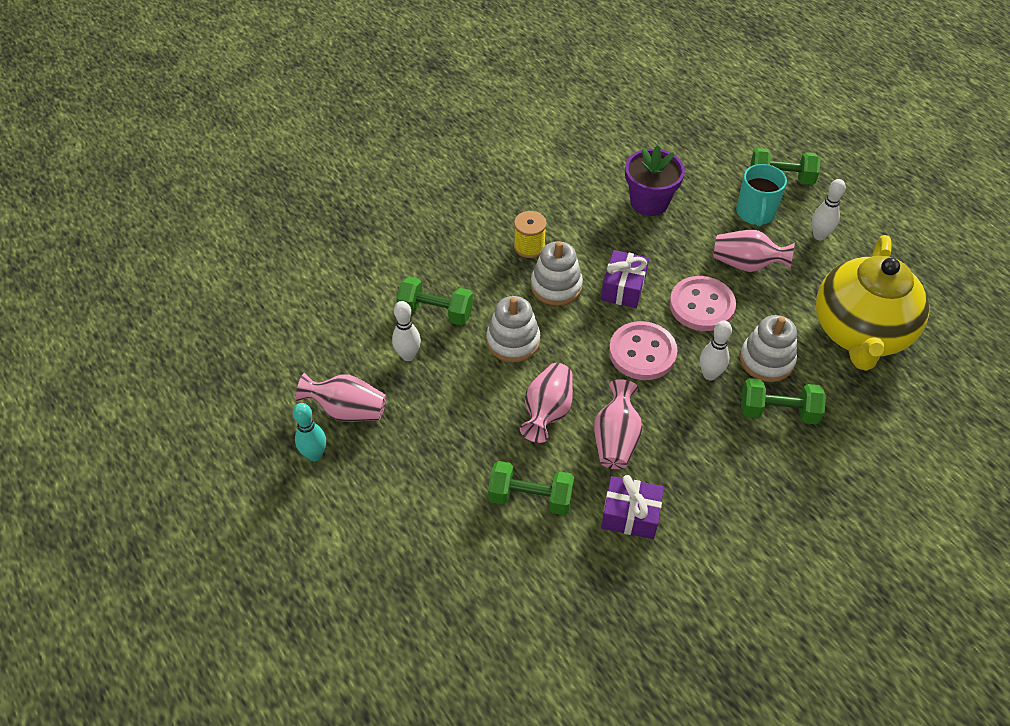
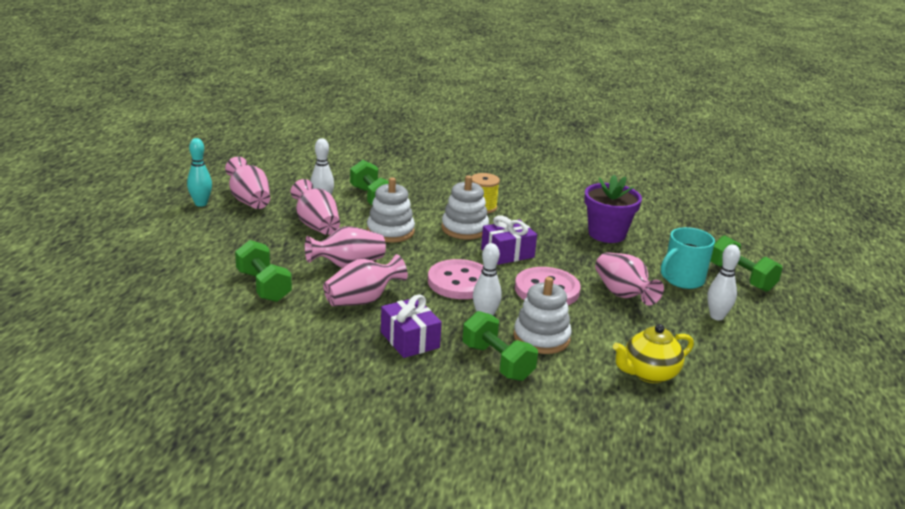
camera: 45 degrees right, 25 degrees down
purple gift [601,475,664,539] -> purple gift moved to [381,294,442,358]
yellow teapot [816,235,929,371] -> yellow teapot [613,324,694,383], size x0.50
none -> pink vase [291,179,340,235]

